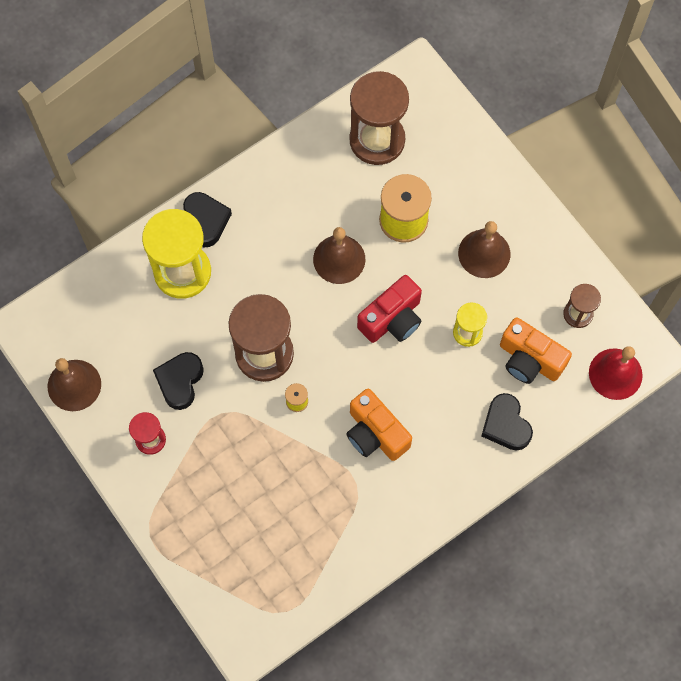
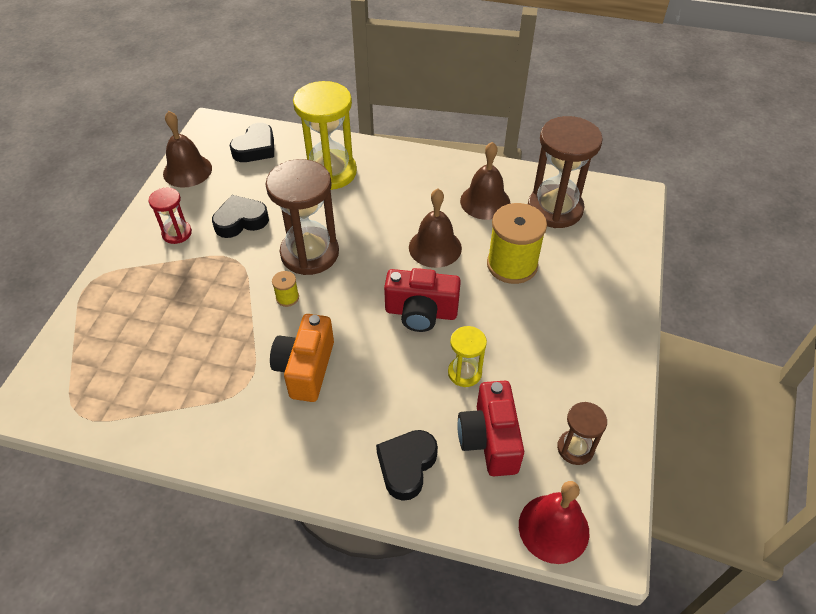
camera: 50 degrees right, 20 degrees down
black heart [183,192,232,247] -> black heart moved to [230,123,274,162]
brown bell [458,221,510,278] -> brown bell moved to [460,142,510,220]
orange camera [500,317,572,384] -> red camera [457,381,524,476]

